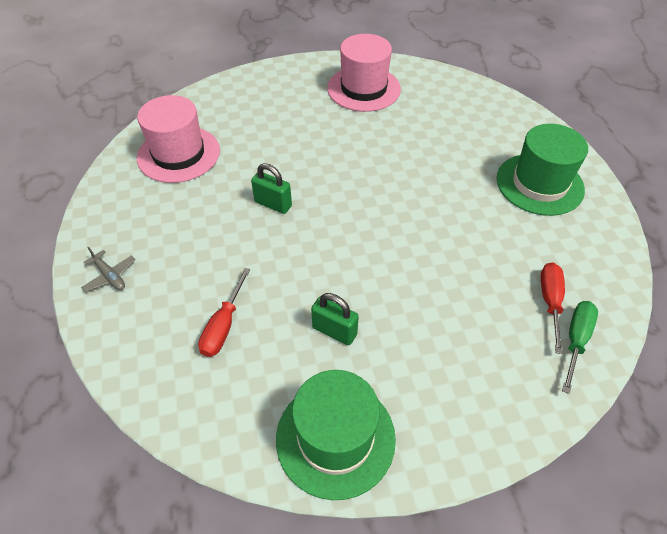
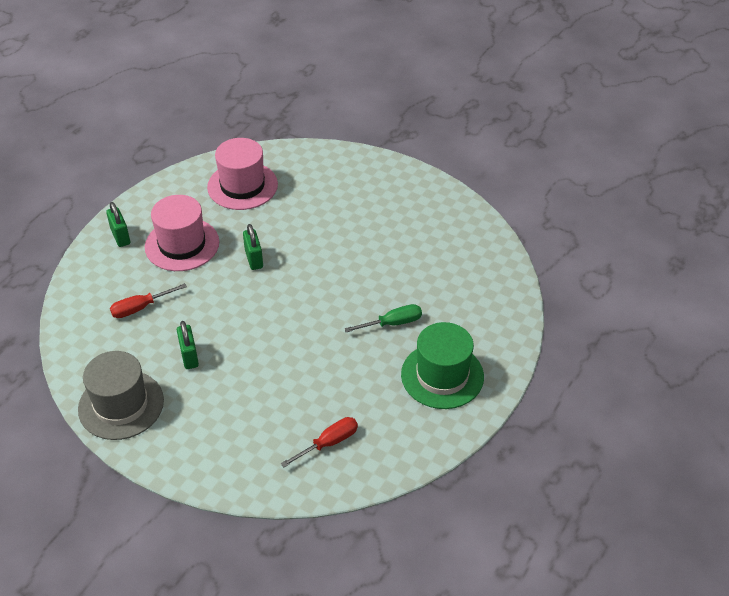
camera: 45 degrees right, 5 degrees down
grey plane [81,247,136,292] -> green padlock [106,202,130,247]
green hat [276,370,396,500] -> grey hat [78,351,164,440]
pink hat [327,34,401,112] -> pink hat moved to [145,195,219,271]
green screwdriver [562,301,598,394] -> green screwdriver moved to [344,304,422,332]

